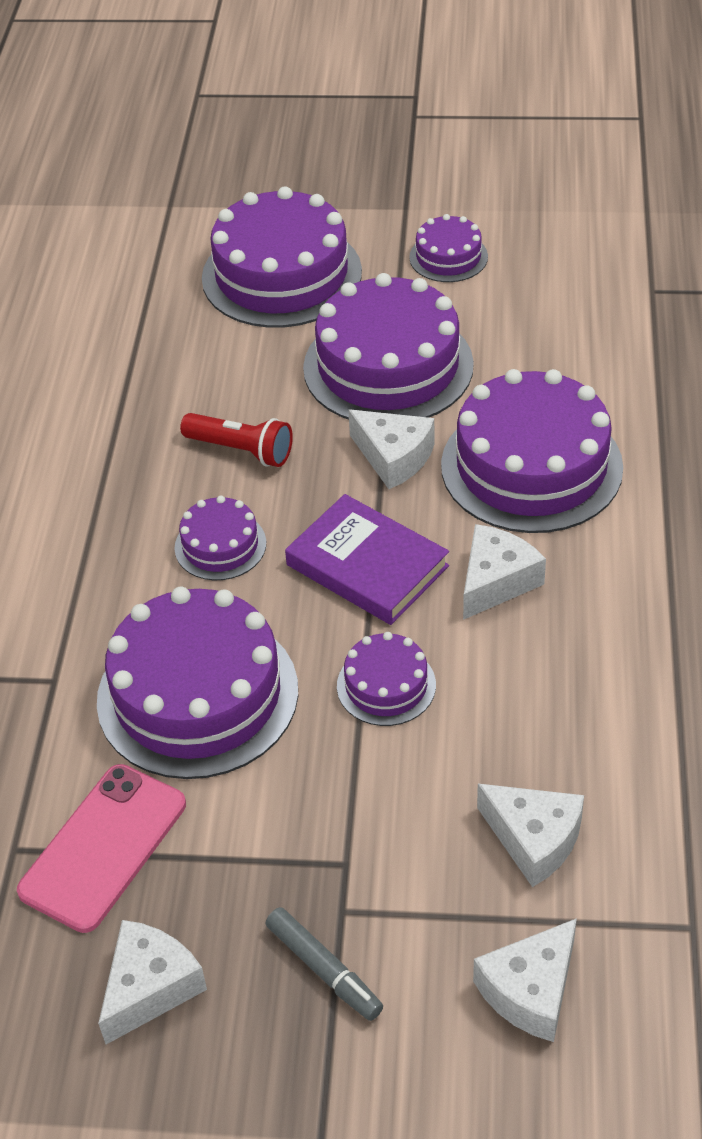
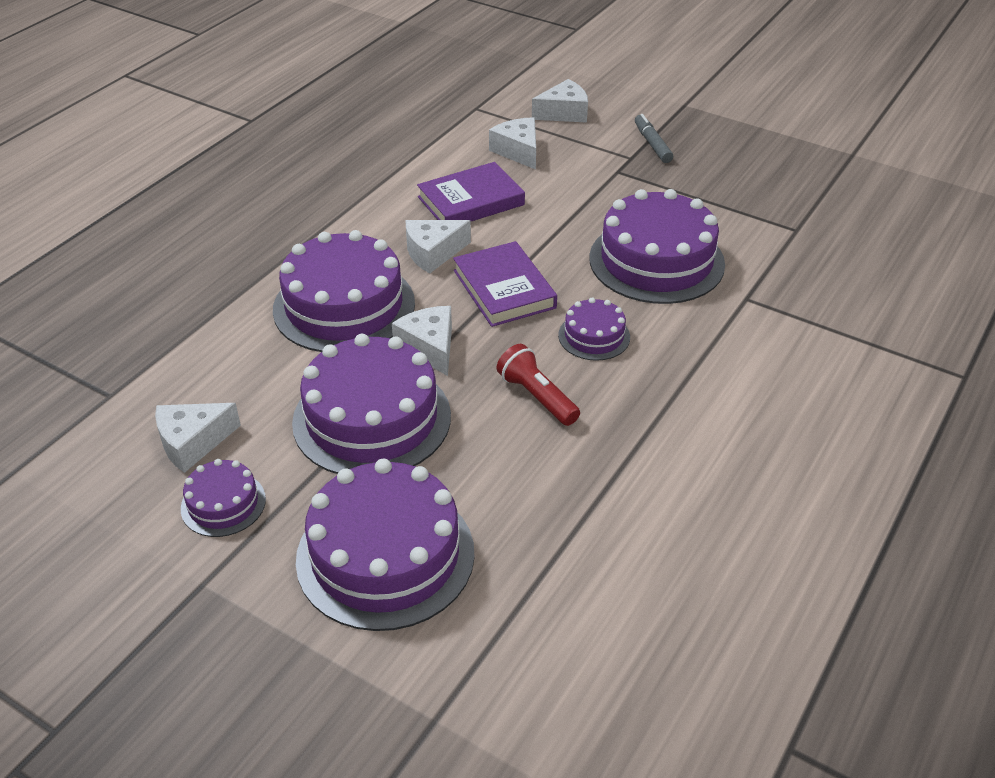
camera: 155 degrees left, 5 degrees down
pink phone [17,764,186,933] -> none
white cheese [98,920,207,1044] -> white cheese moved to [155,403,241,473]
purple cake [337,632,436,726] -> none
none -> purple book [417,162,525,222]

